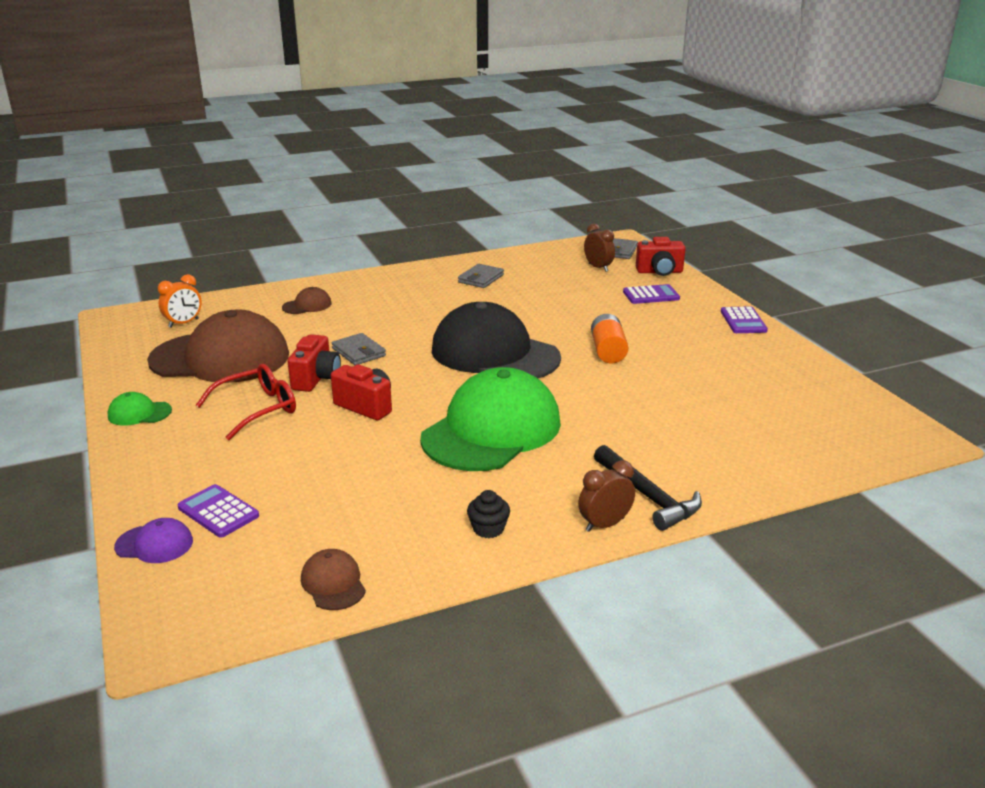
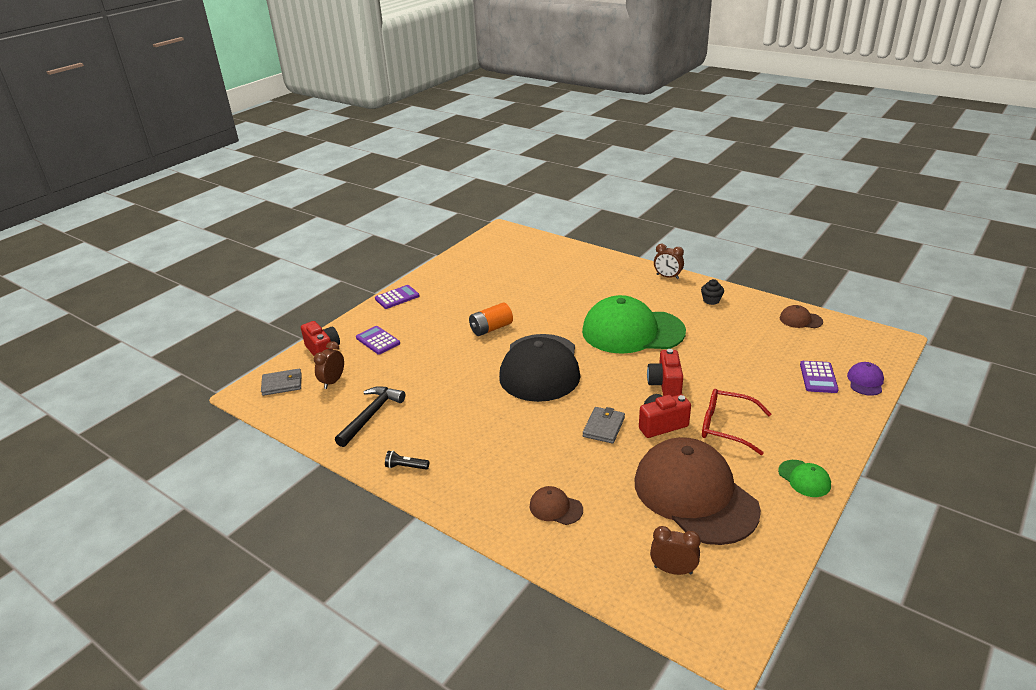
camera: 120 degrees left, 5 degrees up
purple cap [114,518,193,563] -> purple cap turned 45 degrees clockwise [847,362,884,396]
orange clock [158,274,202,328] -> brown clock [650,526,701,575]
brown cap [301,549,366,610] -> brown cap turned 75 degrees clockwise [780,305,823,328]
grey wallet [458,264,504,288] -> none
black hammer [594,445,702,531] -> black hammer moved to [335,386,405,447]
none -> black flashlight [385,451,429,470]

